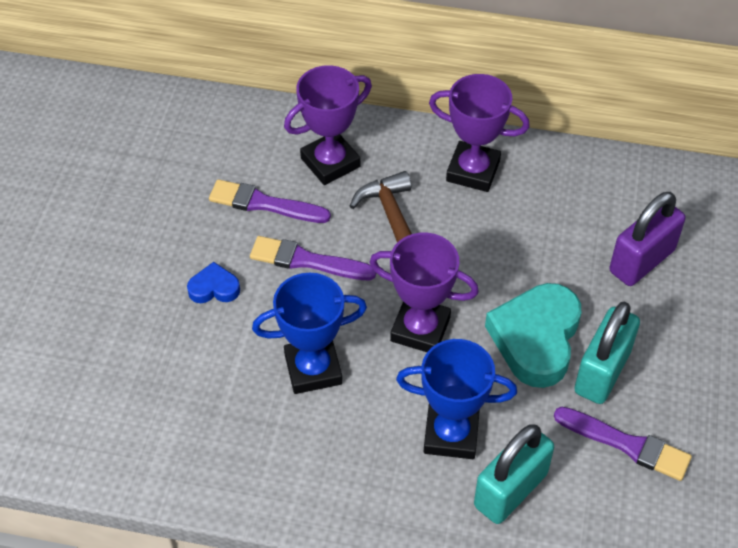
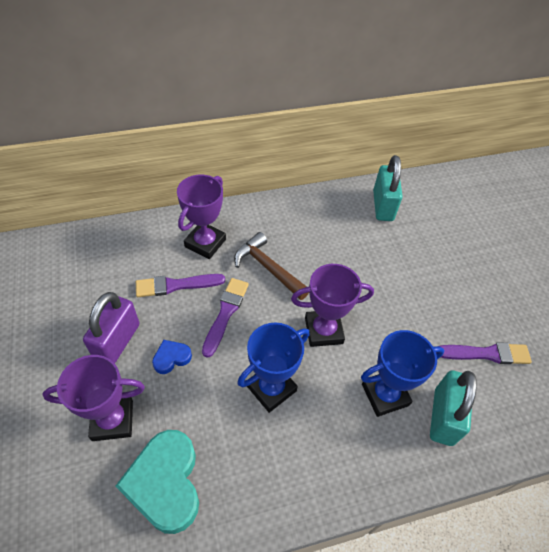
camera: 30 degrees left, 0 degrees up
purple brush [250,236,376,280] -> purple brush turned 120 degrees clockwise [202,278,249,358]
purple trophy [429,74,530,192] -> purple trophy moved to [42,355,145,441]
turquoise heart [485,283,581,388] -> turquoise heart moved to [116,430,199,534]
turquoise padlock [574,302,640,404] -> turquoise padlock moved to [373,155,403,221]
purple padlock [610,192,686,286] -> purple padlock moved to [83,292,139,363]

